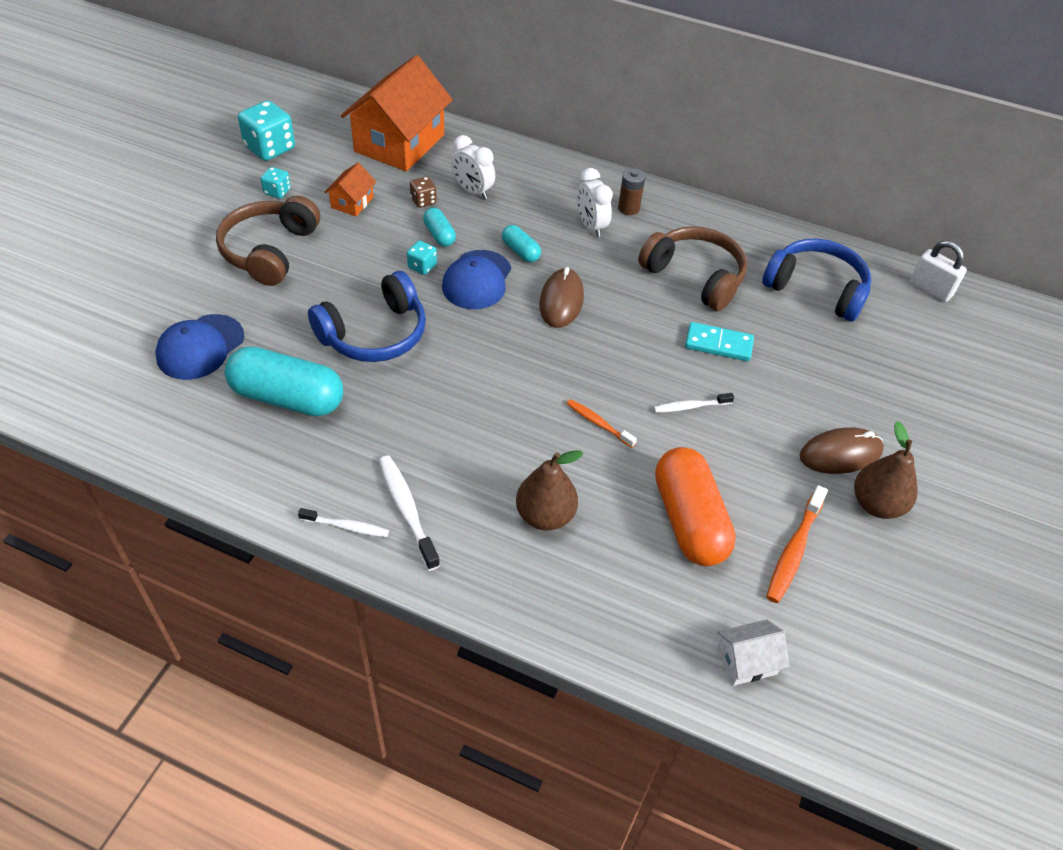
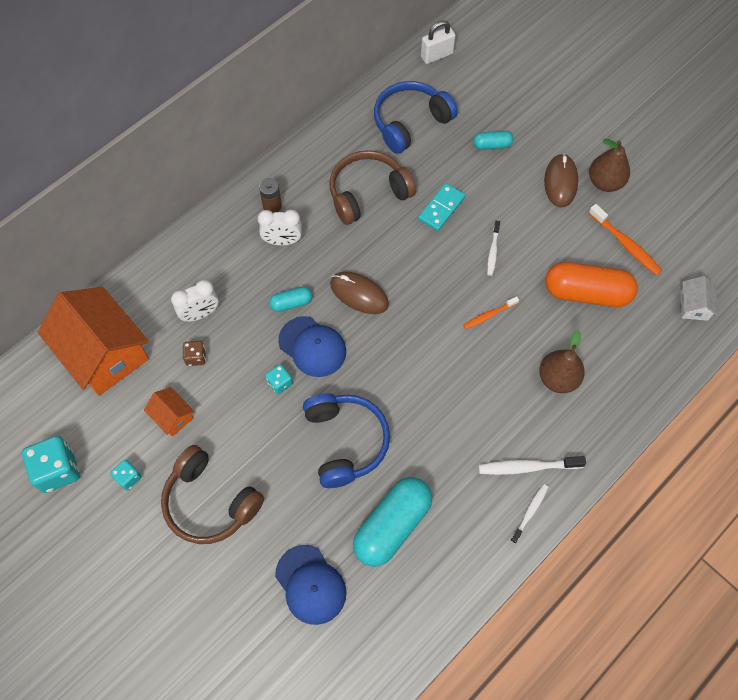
camera: 65 degrees left, 15 degrees up
turquoise capsule [423,208,456,247] -> turquoise capsule moved to [473,131,513,150]

